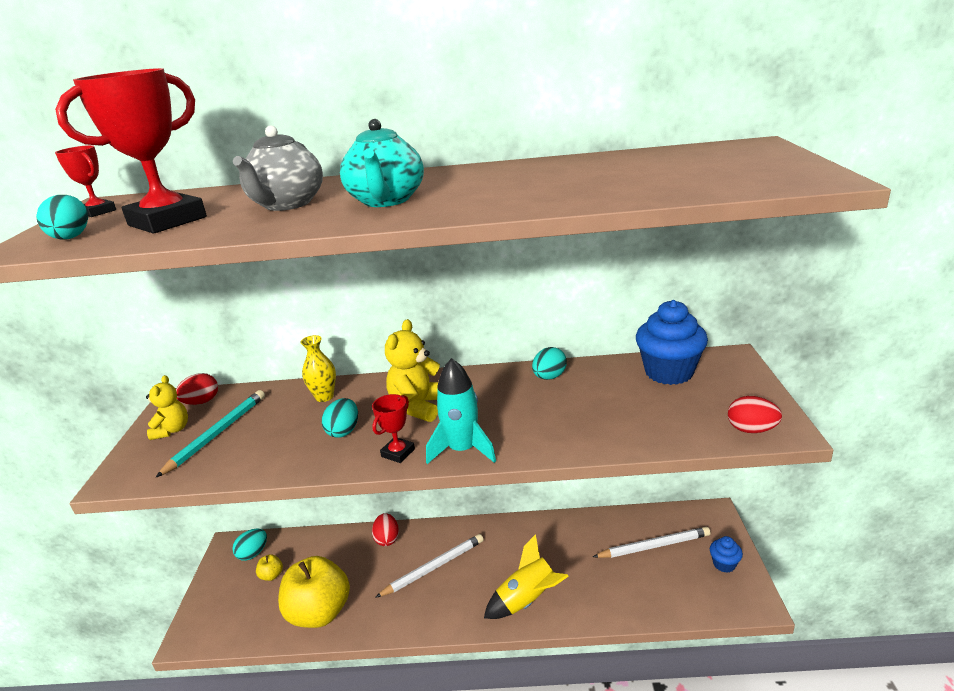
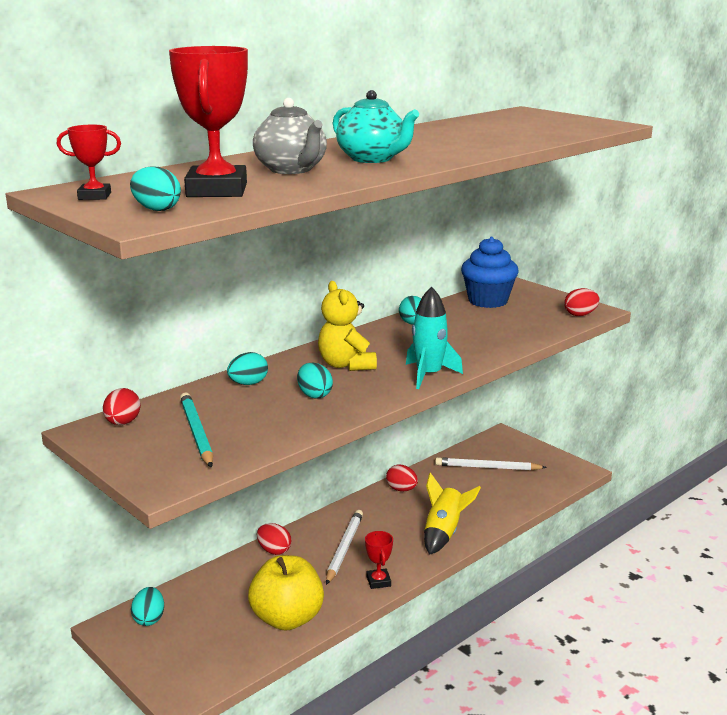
camera: 45 degrees left, 5 degrees down
yellow teddy bear [146,375,188,440] -> none
yellow apple [256,554,283,581] -> none
yellow vase [301,335,336,402] -> turquoise egg [227,352,268,385]
red trophy [372,394,415,463] -> red trophy moved to [365,531,393,589]
white pencil [593,527,711,558] -> white pencil turned 120 degrees counterclockwise [435,457,547,470]
blue cupcake [710,536,743,573] -> none
none -> red egg [386,465,418,491]

